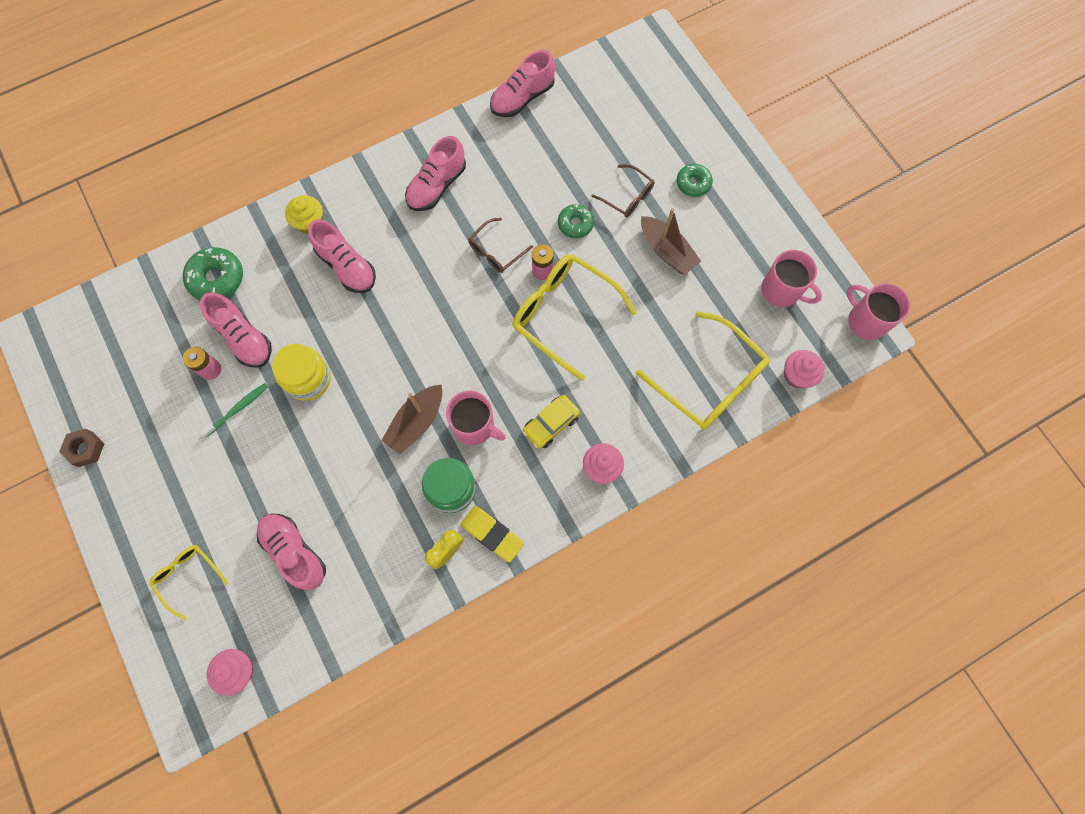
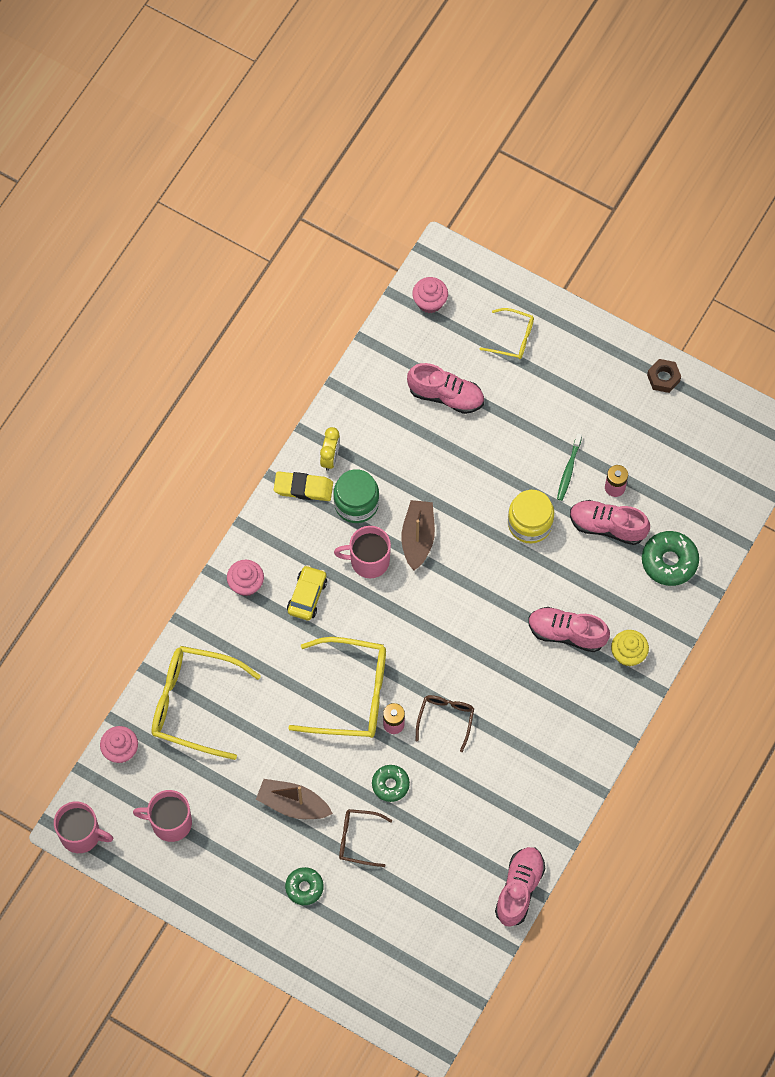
camera: 150 degrees right, 5 degrees down
pink shoe [405,136,466,211] -> none

